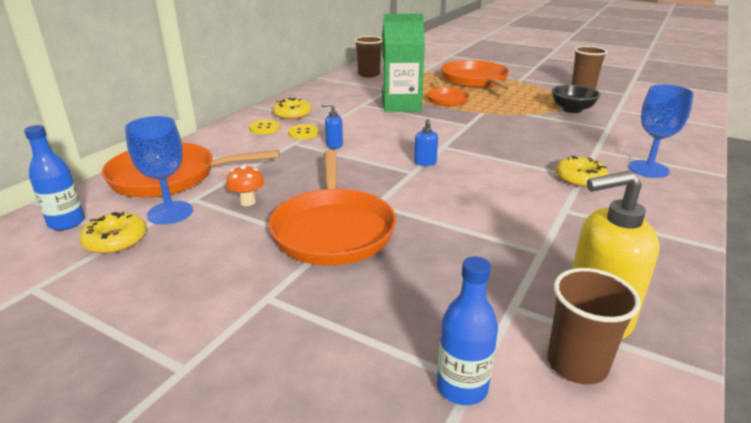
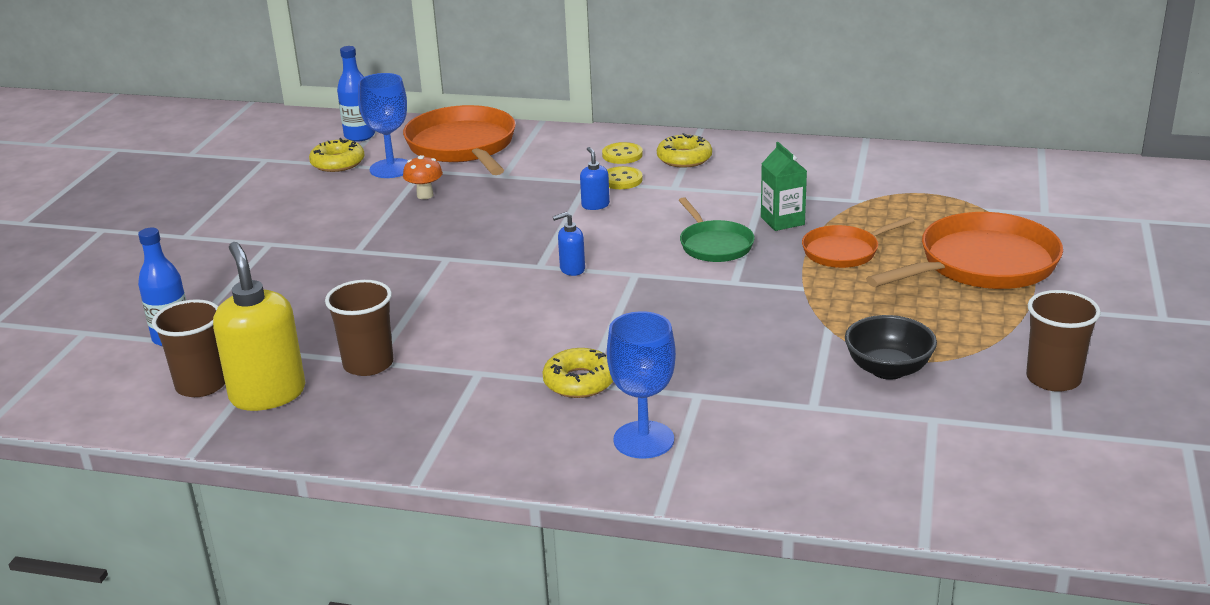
camera: 75 degrees right, 0 degrees up
orange pan [269,150,396,266] -> none
brown cup [354,36,382,78] -> brown cup moved to [325,280,393,376]
green carton [382,14,425,112] -> green carton [761,142,807,231], size x0.55
none -> green pan [679,197,755,262]

